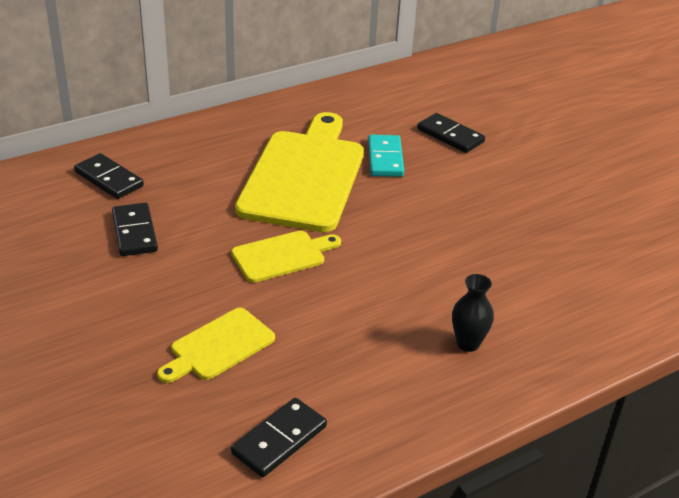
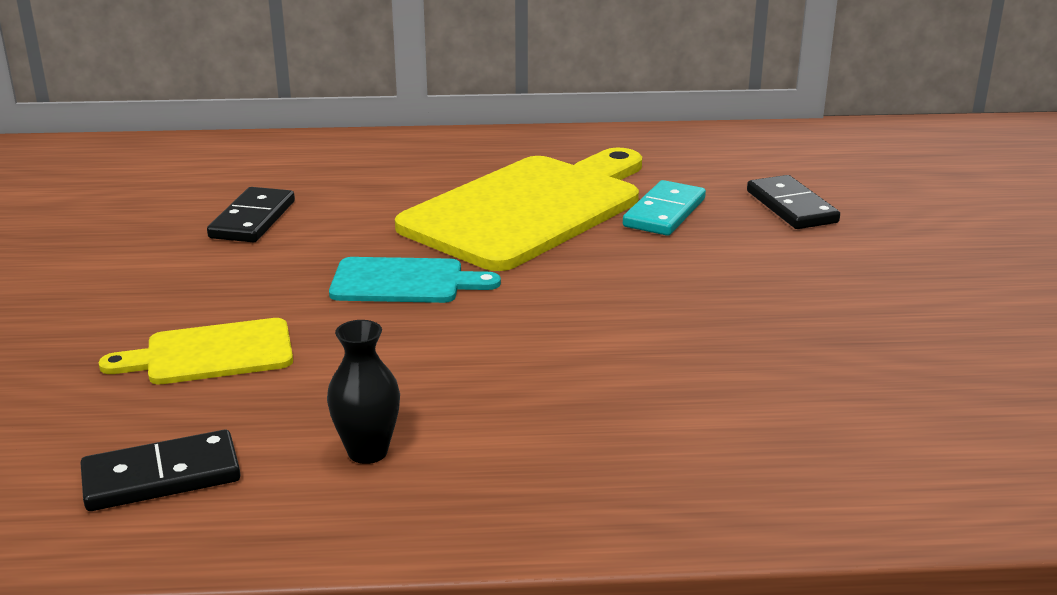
camera: 30 degrees right, 10 degrees down
black domino [74,153,144,199] -> none
yellow cutting board [231,231,341,283] -> turquoise cutting board [329,257,501,303]
black vase [452,274,494,352] -> black vase moved to [327,320,400,464]

